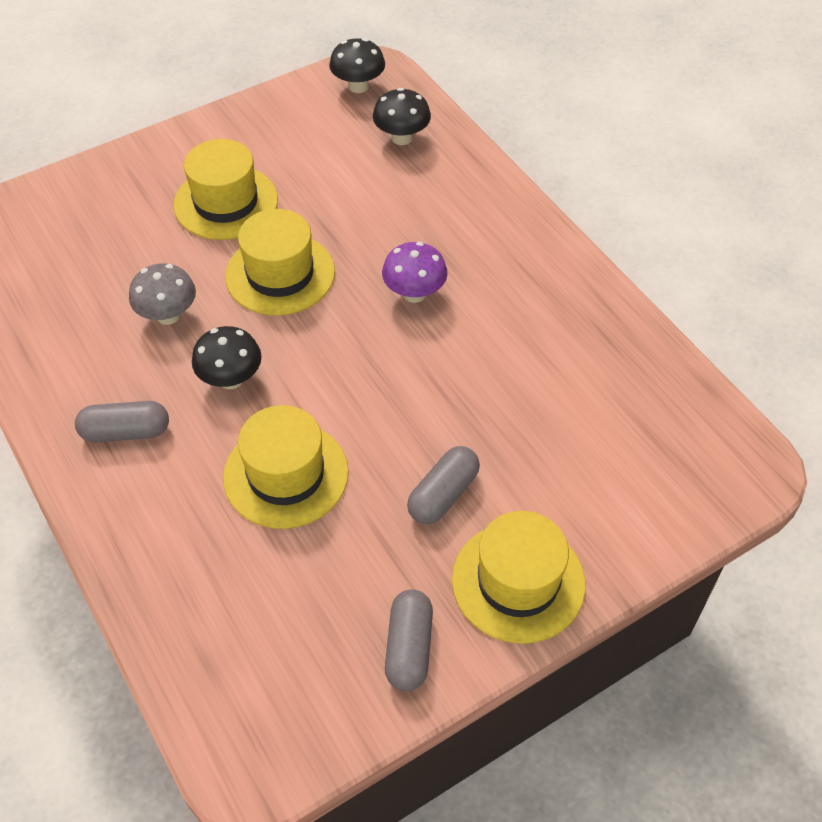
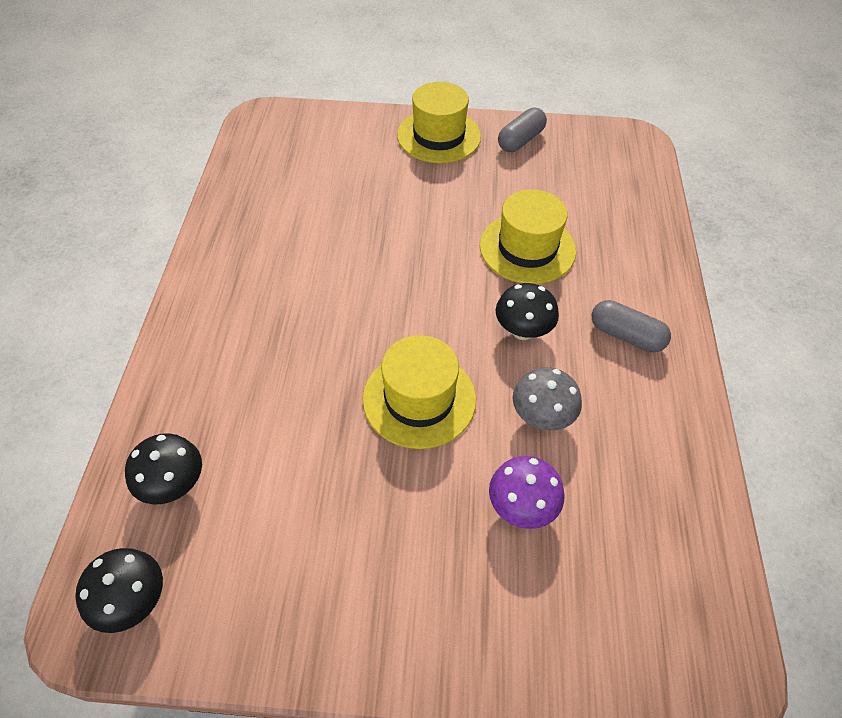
camera: 145 degrees left, 0 degrees up
yellow hat [173,139,278,240] -> none
purple mushroom [382,242,447,303] -> purple mushroom moved to [489,456,564,529]
grey capsule [407,446,480,524] -> none

